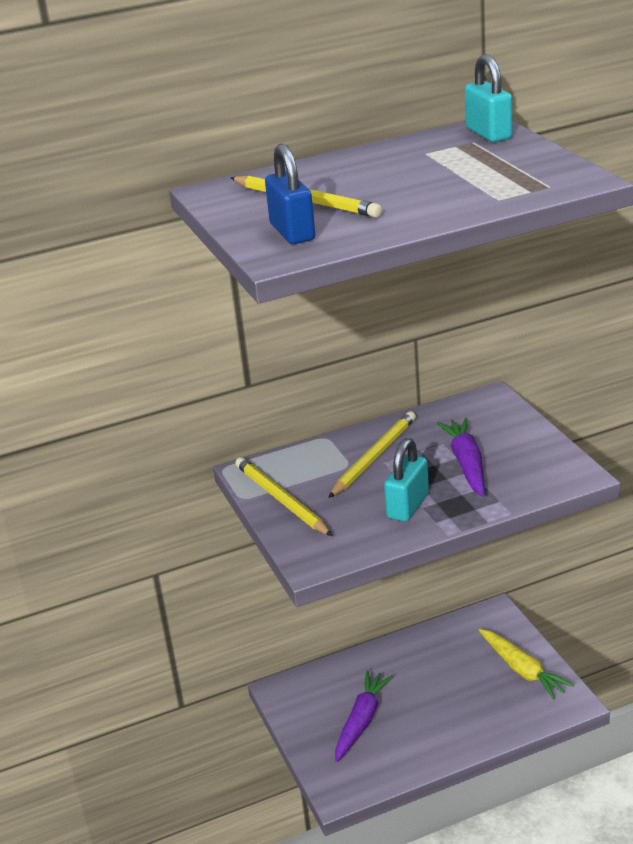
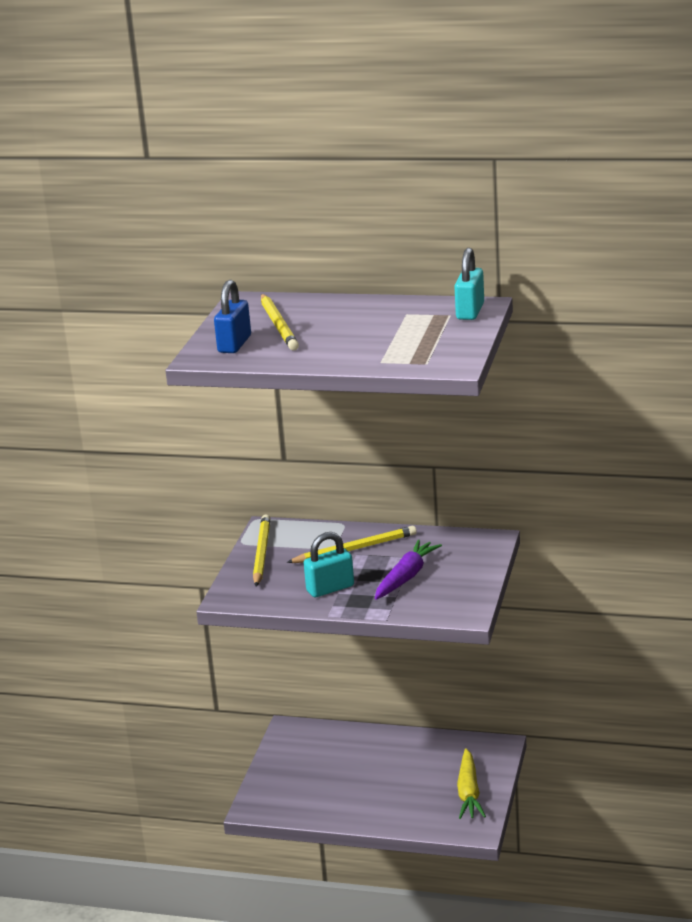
camera: 35 degrees right, 5 degrees down
purple carrot [335,670,393,762] -> none

